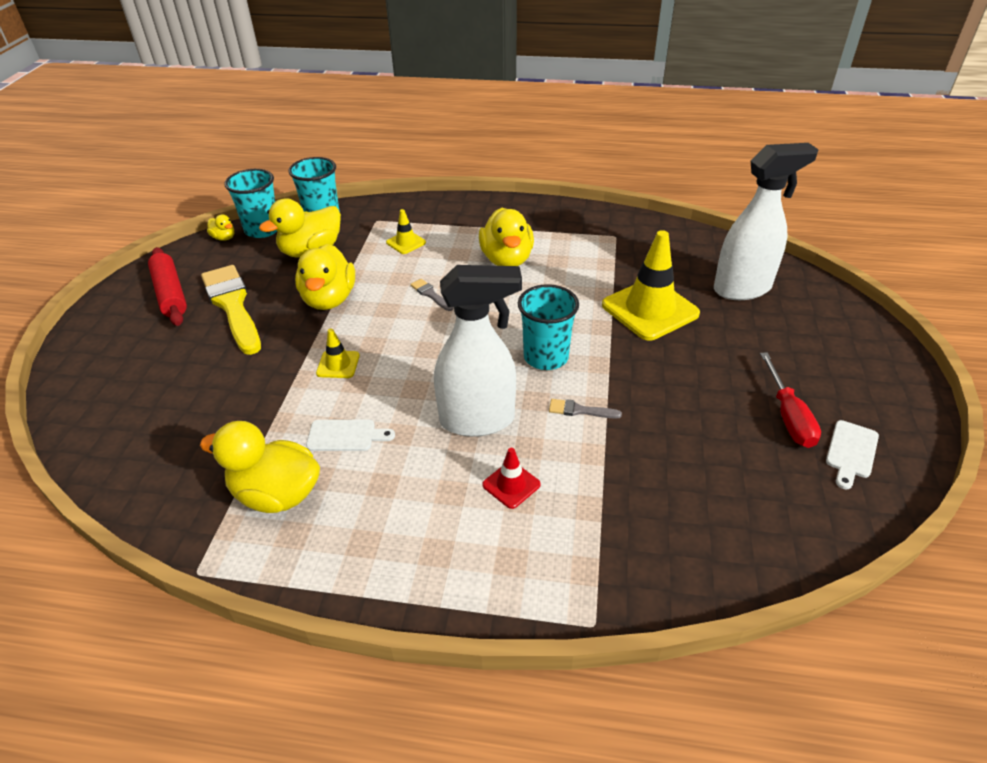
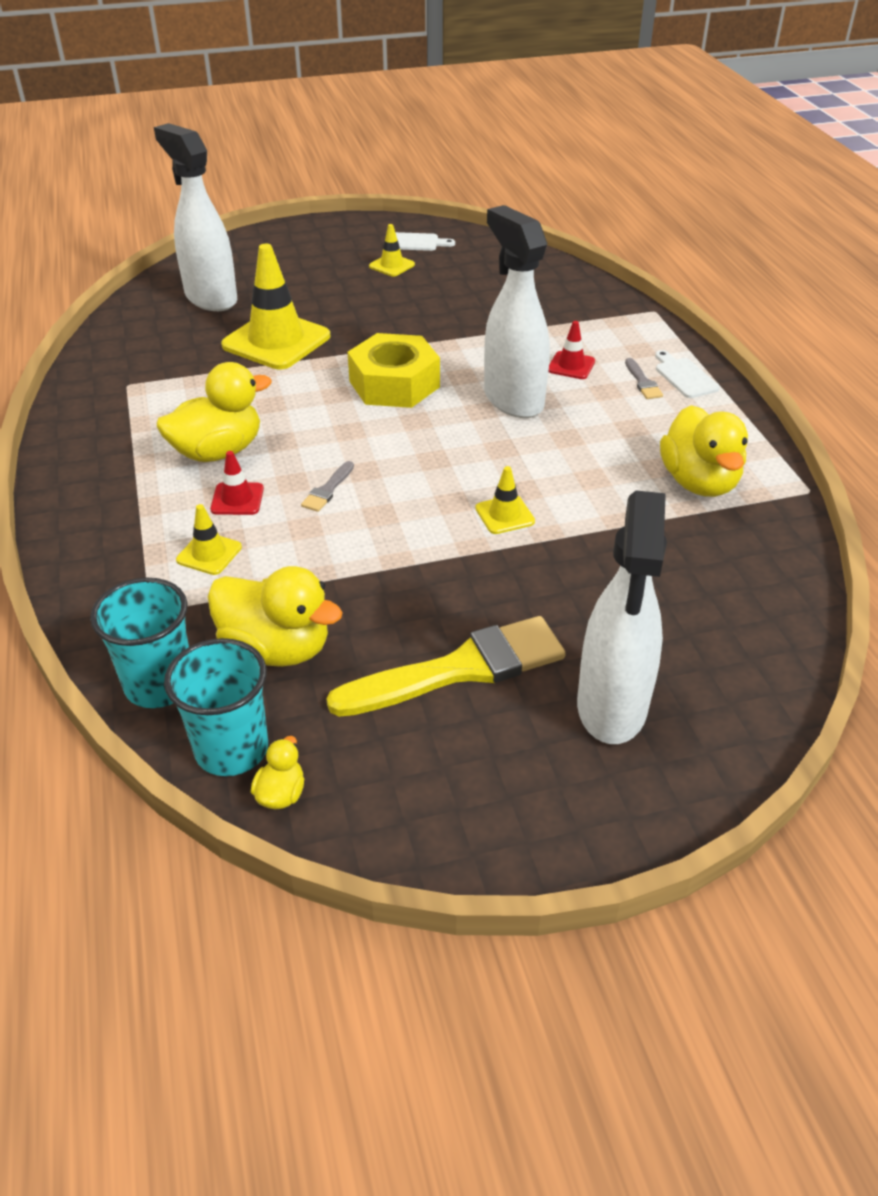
camera: 115 degrees left, 0 degrees up
red rolling pin [148,247,187,326] -> none
yellow brush [201,265,261,355] -> yellow brush turned 150 degrees counterclockwise [326,616,566,717]
yellow duck [295,244,355,310] -> none
white cutting board [306,420,395,451] -> white cutting board moved to [655,350,720,398]
turquoise cup [518,284,579,370] -> yellow nut [348,333,440,408]
grey brush [549,399,622,419] -> grey brush moved to [625,358,663,399]
red screwdriver [760,352,821,448] -> yellow traffic cone [369,224,415,277]
none -> red traffic cone [210,451,264,515]
none -> white spray bottle [577,491,667,744]

